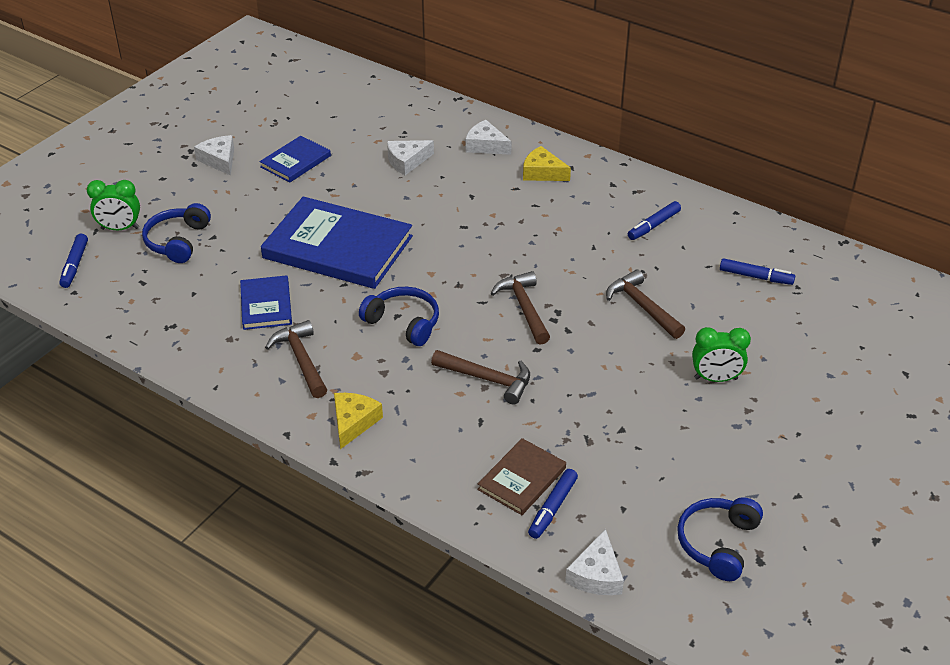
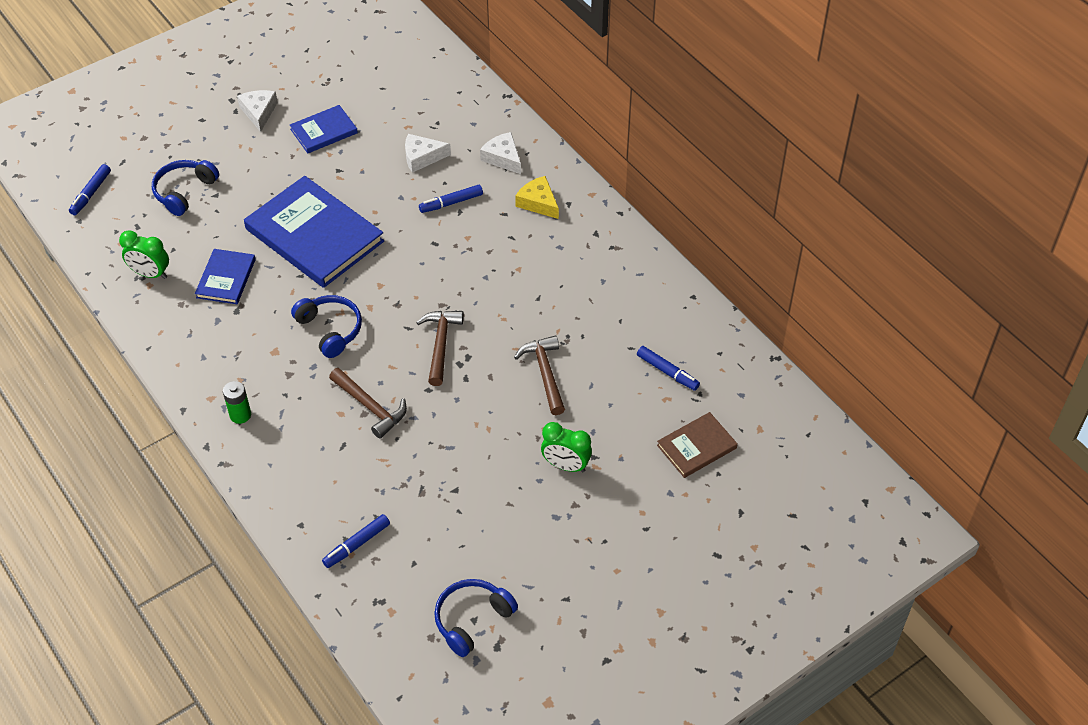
camera: 20 degrees right, 10 degrees up
green clock [87,180,140,230] -> green clock moved to [119,230,169,279]
brown hammer [265,320,327,398] -> none
yellow cheese [334,393,383,449] -> green battery [223,381,251,424]
brown book [477,438,566,515] -> brown book moved to [657,412,738,478]
white cheese [565,529,624,595] -> none
blue marker [628,201,681,240] -> blue marker moved to [419,185,483,213]

